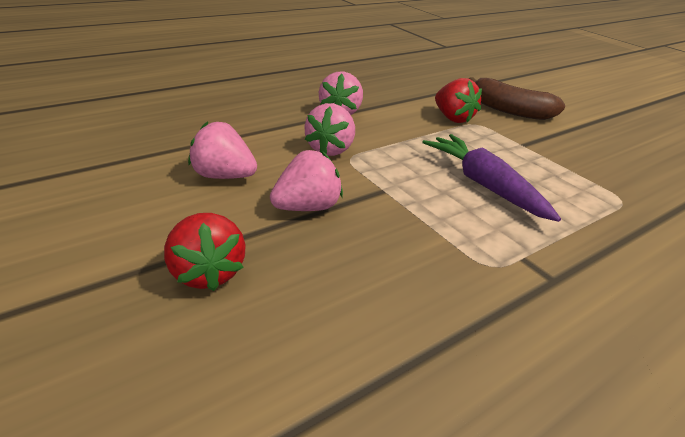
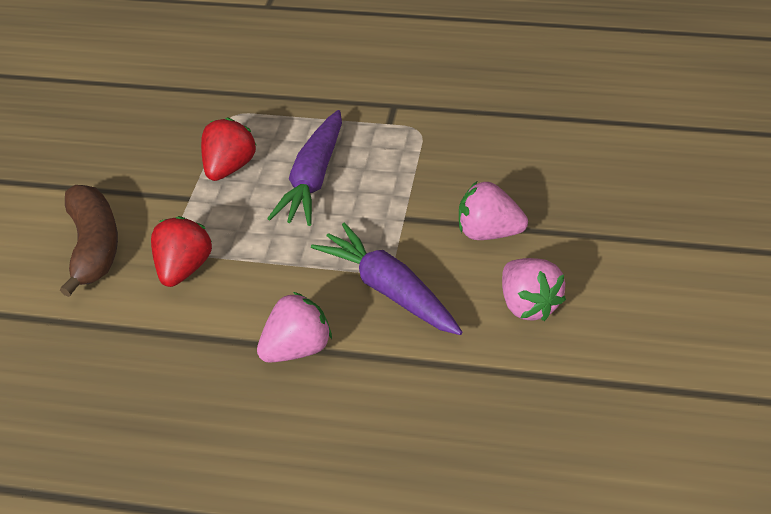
camera: 130 degrees left, 10 degrees up
red strawberry [164,213,246,291] -> red strawberry moved to [201,118,256,181]
pink strawberry [305,103,355,156] -> purple carrot [311,222,463,335]

